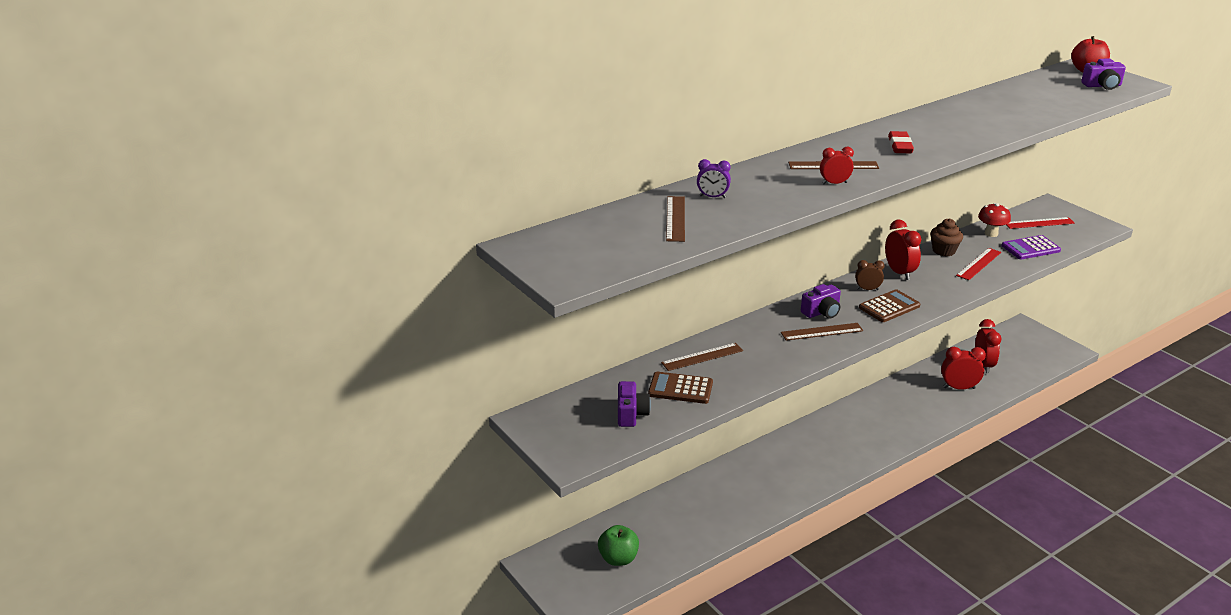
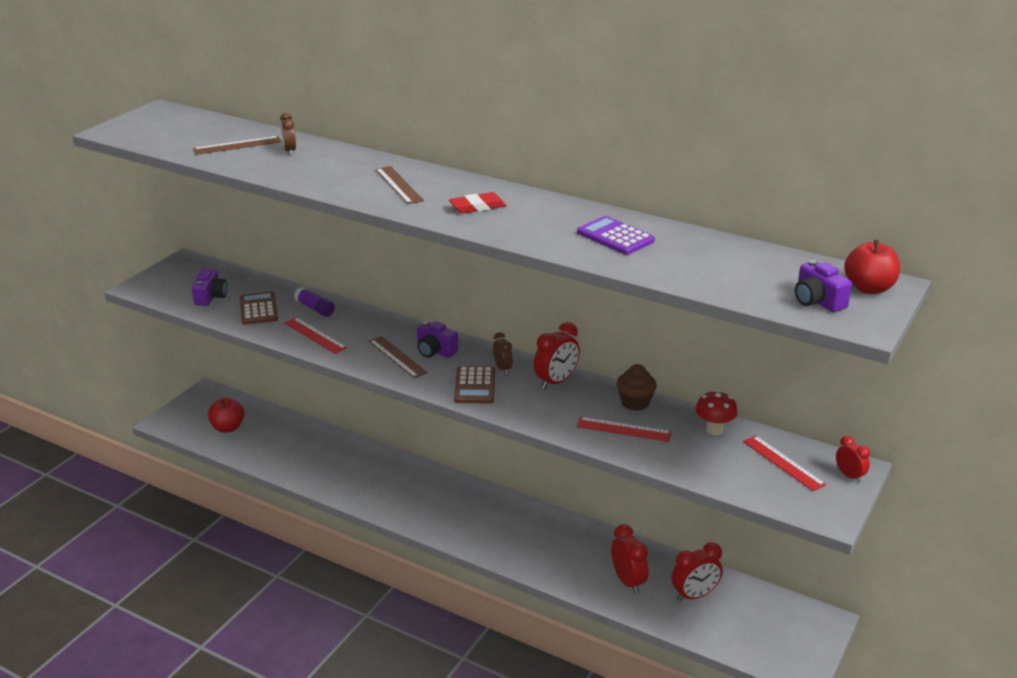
camera: 65 degrees right, 0 degrees up
green apple [598,525,639,566] -> red apple [208,398,244,433]
purple camera [618,381,651,427] -> purple camera turned 60 degrees counterclockwise [192,269,227,306]
brown ruler [661,343,743,371] -> purple glue stick [294,287,335,317]
purple clock [697,159,731,198] -> brown clock [280,113,296,155]
red clock [820,147,854,184] -> red clock moved to [836,436,870,483]
brown calculator [859,289,920,322] -> brown calculator turned 60 degrees clockwise [454,366,495,403]
purple calculator [1001,235,1061,259] -> purple calculator moved to [577,216,655,255]
none -> red ruler [284,317,347,354]

